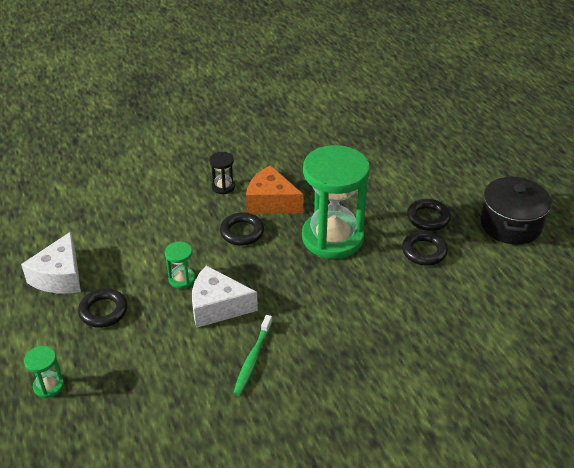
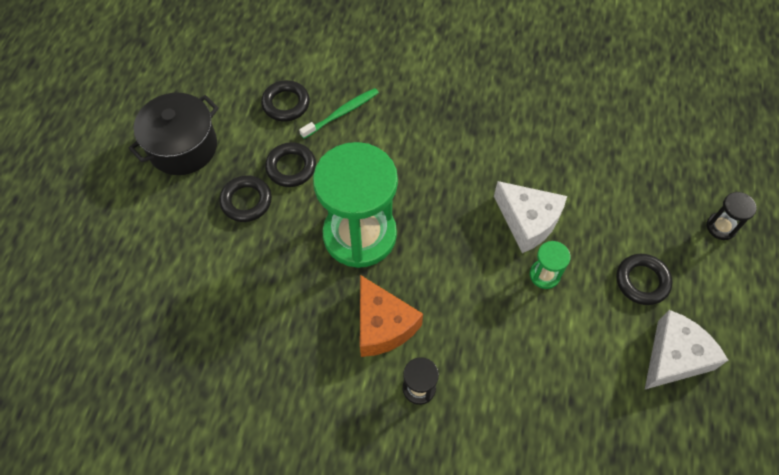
camera: 145 degrees left, 20 degrees up
green hourglass [24,346,64,398] -> black hourglass [706,192,756,240]
black ring [220,212,264,246] -> black ring moved to [261,80,310,122]
green toothbrush [233,315,272,396] -> green toothbrush moved to [299,88,379,139]

